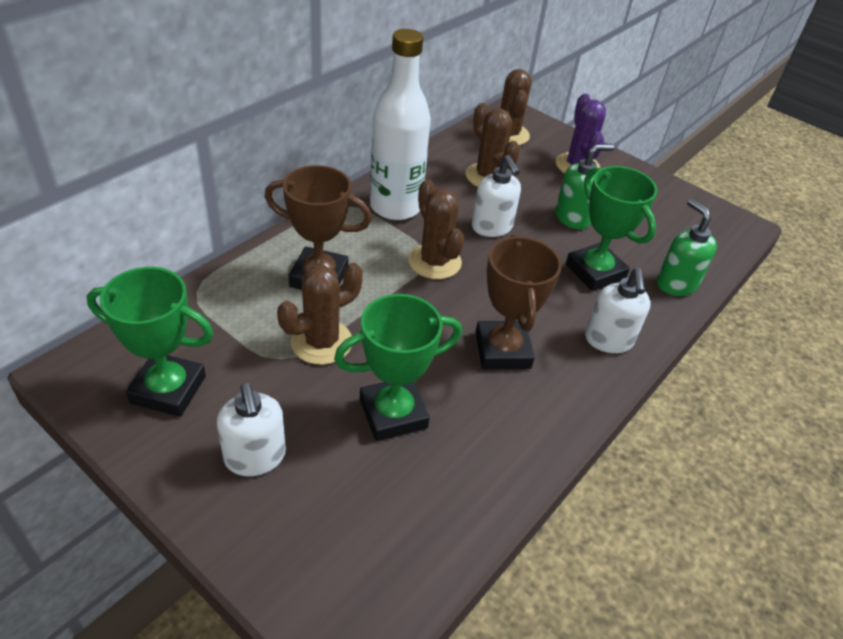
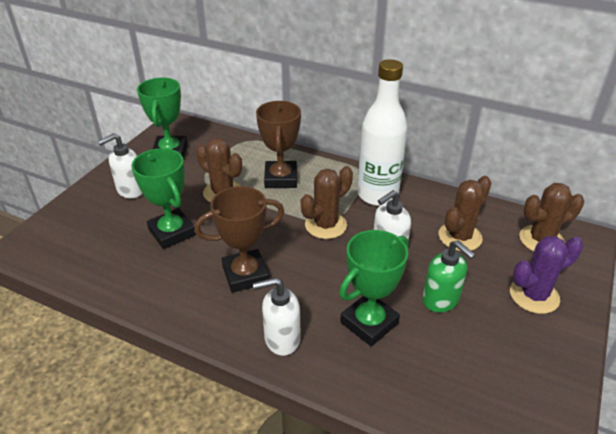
camera: 80 degrees right, 5 degrees down
green soap dispenser [657,199,717,296] -> none

